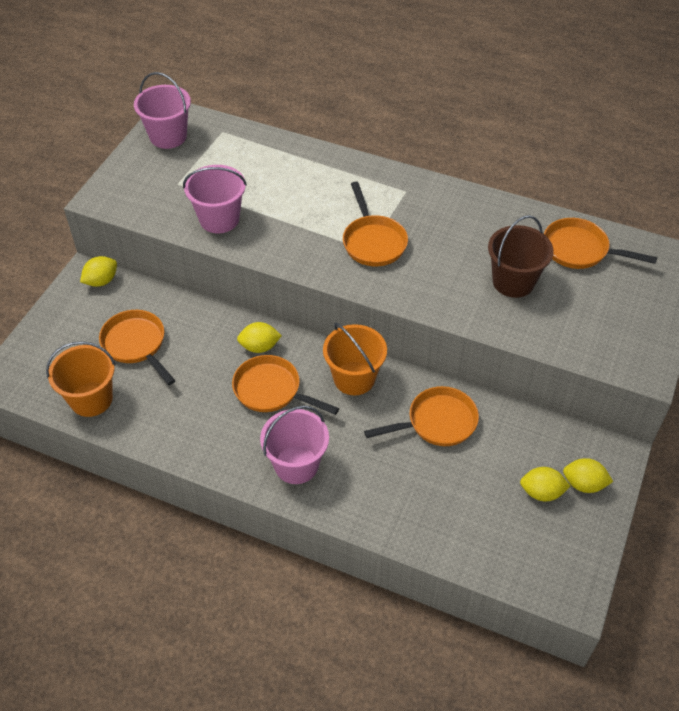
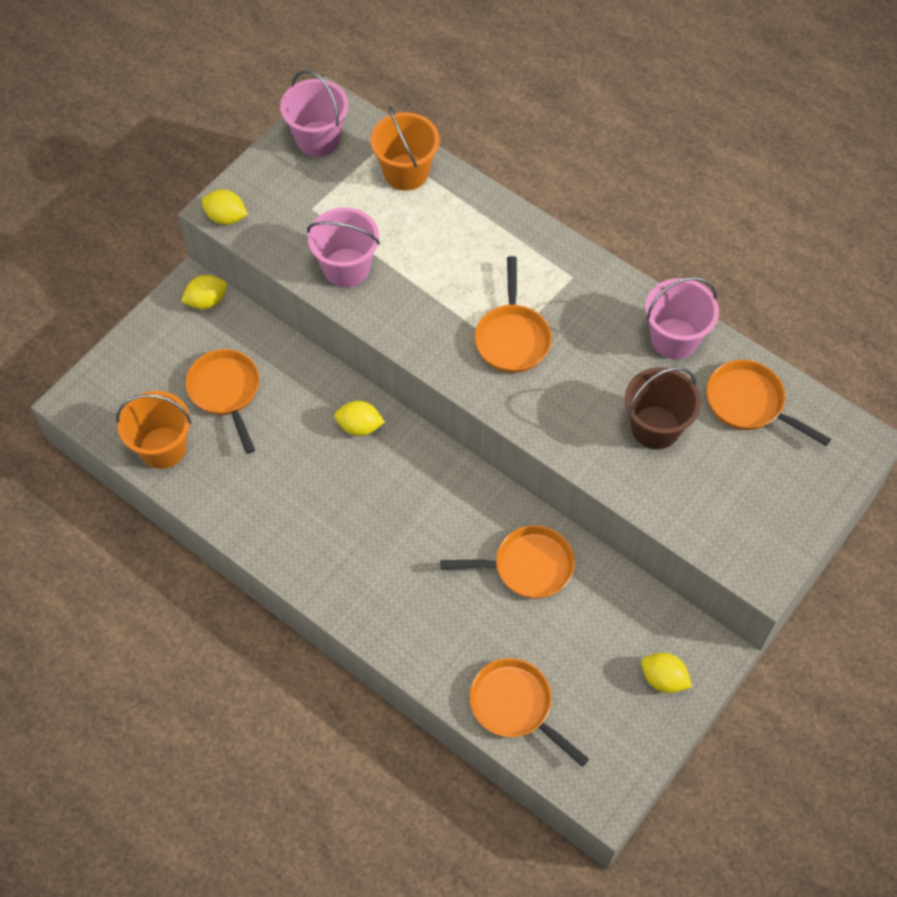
camera: 15 degrees right, 10 degrees up
orange pan [232,355,339,415] -> orange pan moved to [469,658,589,767]
pink bucket [260,406,329,484] -> pink bucket moved to [645,277,719,359]
orange bucket [323,323,387,395] -> orange bucket moved to [371,106,439,191]
yellow lemon [520,467,571,501] -> yellow lemon moved to [202,189,248,225]

